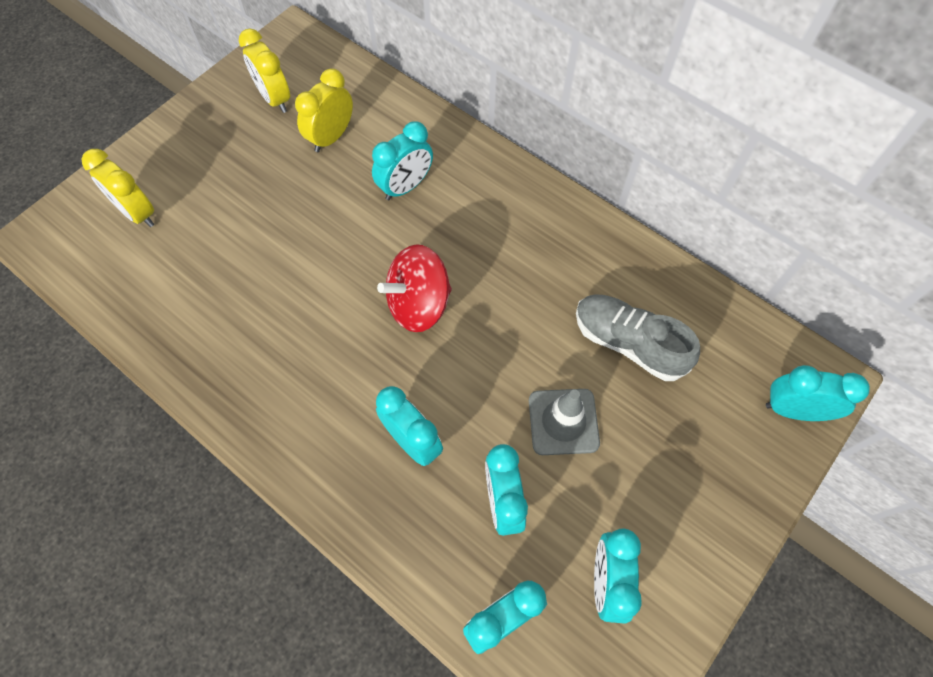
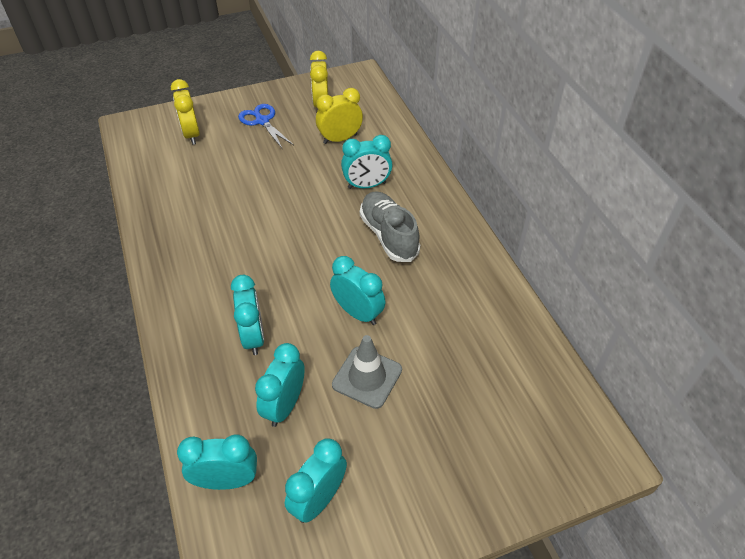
camera: 30 degrees right, 15 degrees down
red spinning top [377,244,452,332] -> none
grey shoe [576,294,700,381] -> grey shoe moved to [360,191,420,262]
turquoise clock [766,365,870,421] -> turquoise clock moved to [330,256,386,325]
none -> blue scissors [238,104,294,148]

